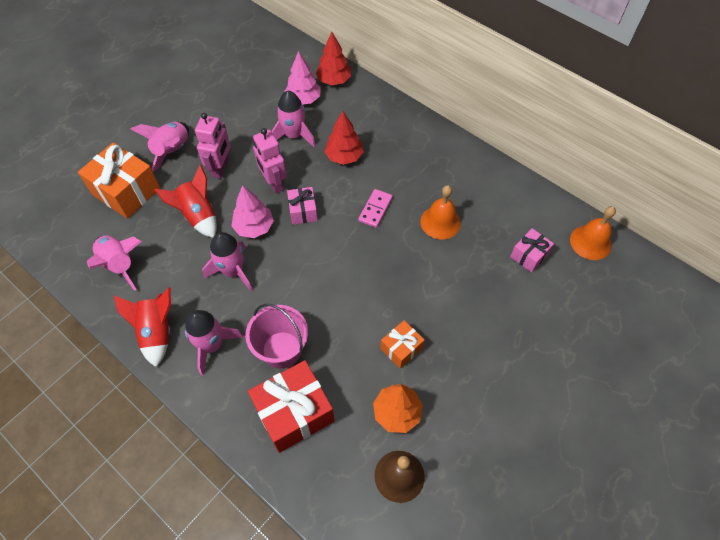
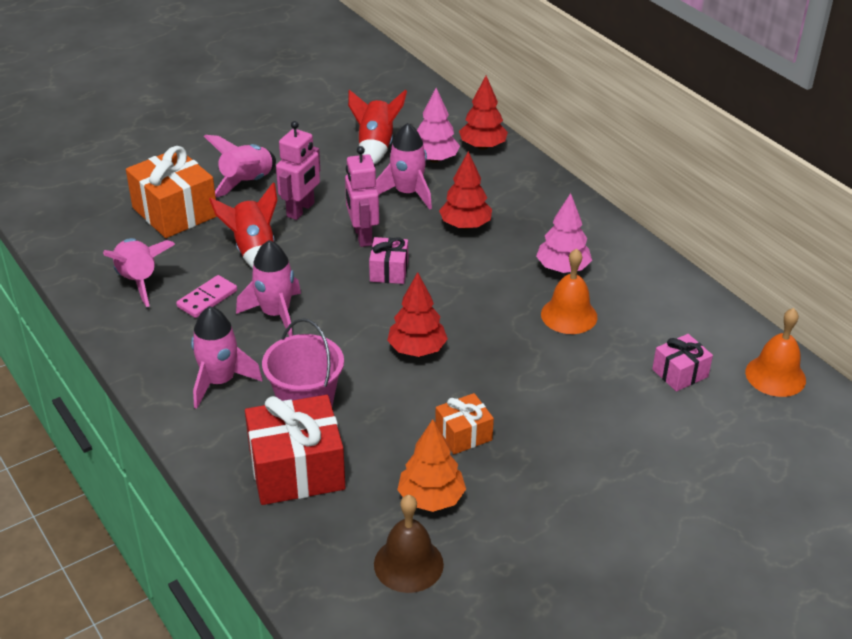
camera: 15 degrees right, 20 degrees down
red rocket [114,288,171,367] -> red rocket moved to [348,90,407,164]
pink tree [231,185,274,238] -> pink tree moved to [536,193,592,273]
pink domino [358,189,393,228] -> pink domino moved to [176,275,237,318]
none -> red tree [387,272,448,357]

